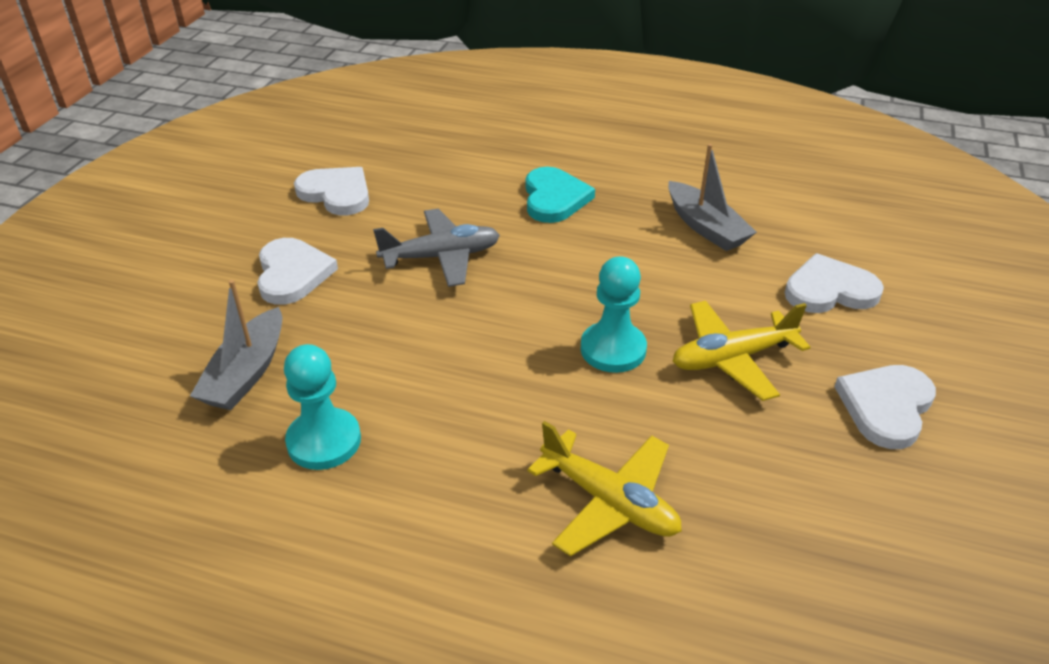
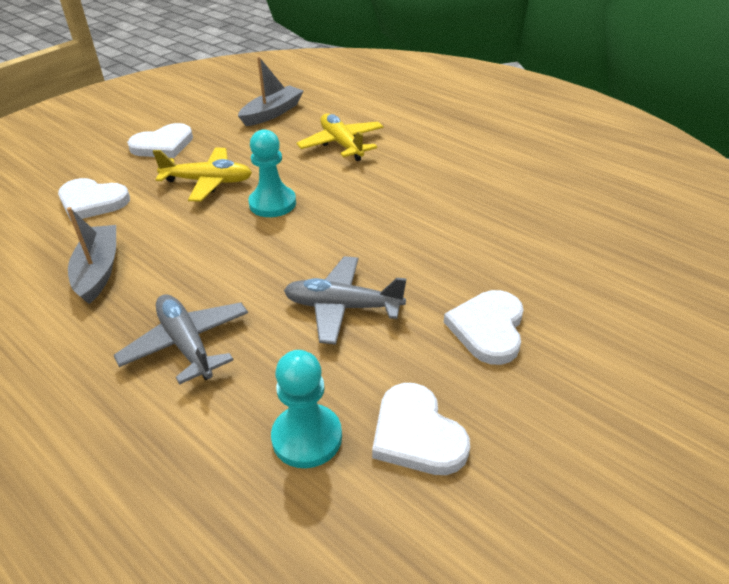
camera: 155 degrees left, 0 degrees up
grey boat [190,280,282,410] -> grey boat moved to [238,56,303,126]
turquoise pawn [284,344,361,470] -> turquoise pawn moved to [271,350,342,468]
turquoise heart [526,167,595,223] -> grey plane [114,294,248,385]

